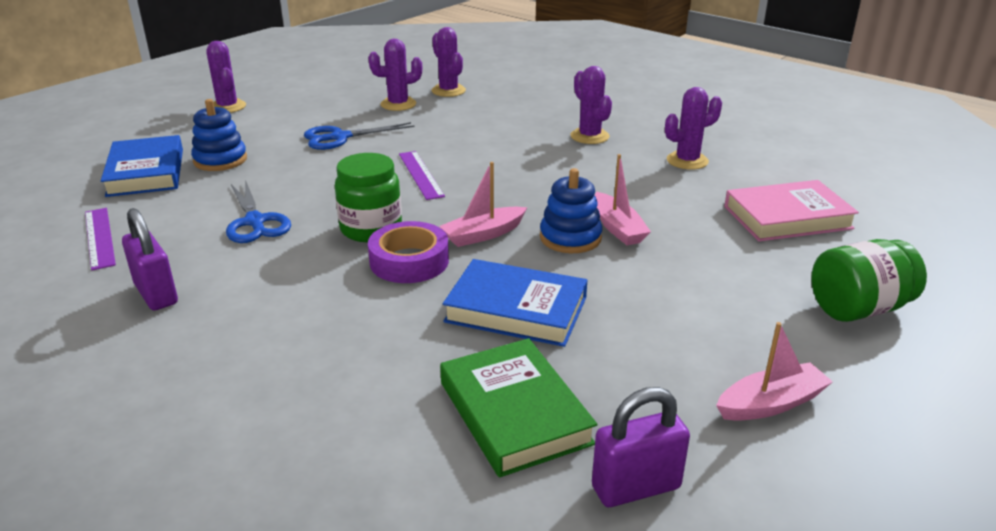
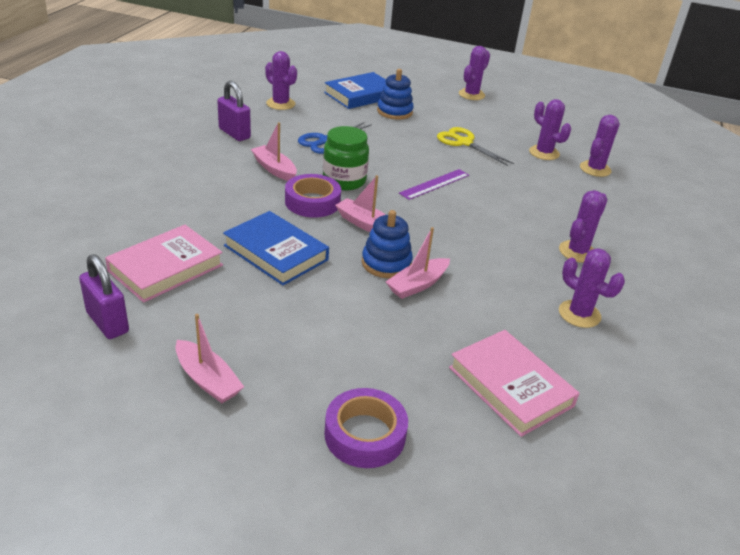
camera: 65 degrees right, 5 degrees up
purple ruler [85,208,116,270] -> purple cactus [265,51,297,110]
purple padlock [122,208,178,311] -> purple padlock turned 75 degrees counterclockwise [217,81,251,141]
blue scissors [304,122,415,150] -> yellow scissors [437,127,514,166]
green book [440,338,598,478] -> pink book [105,225,223,303]
blue book [443,259,588,347] -> blue book turned 45 degrees counterclockwise [223,211,329,285]
green jar [811,239,927,322] -> purple tape [324,388,408,468]
none -> pink boat [251,122,297,181]

